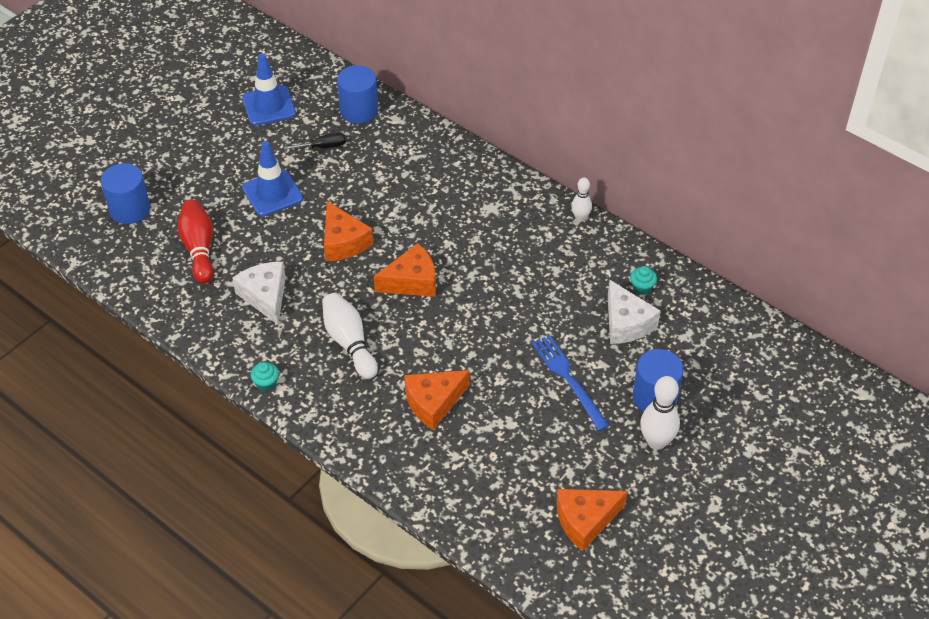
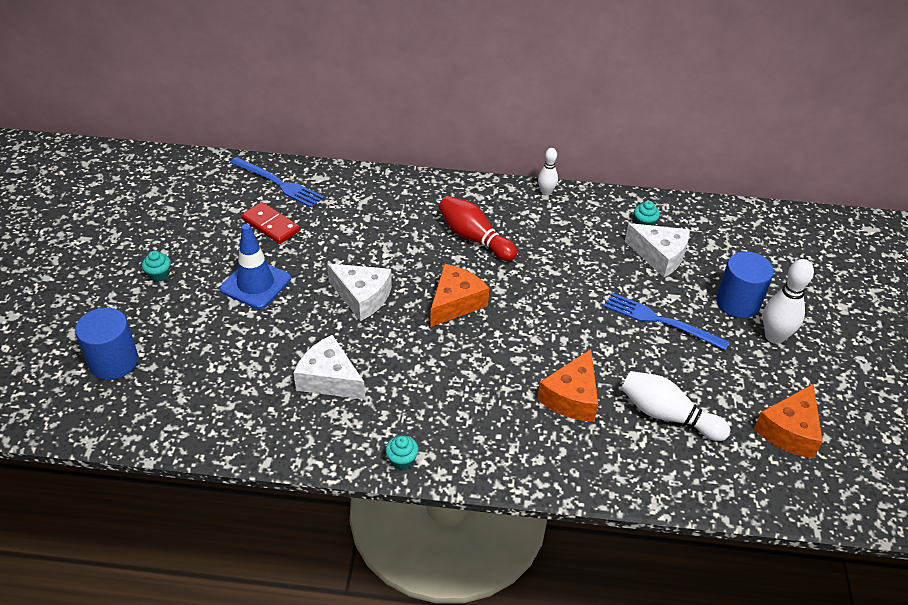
camera: 35 degrees left, 5 degrees down
red bowling pin [178,200,214,284] -> red bowling pin moved to [439,196,517,261]
blue traffic cone [242,53,296,126] -> none
black screwdriver [284,133,346,150] -> red domino [241,202,300,244]
white bowling pin [322,293,378,379] -> white bowling pin moved to [621,371,731,441]
orange cheese [324,201,373,261] -> white cheese [327,263,392,321]
blue cylinder [337,66,378,124] -> blue fork [230,157,324,208]
none -> turquoise cupcake [142,251,171,282]

